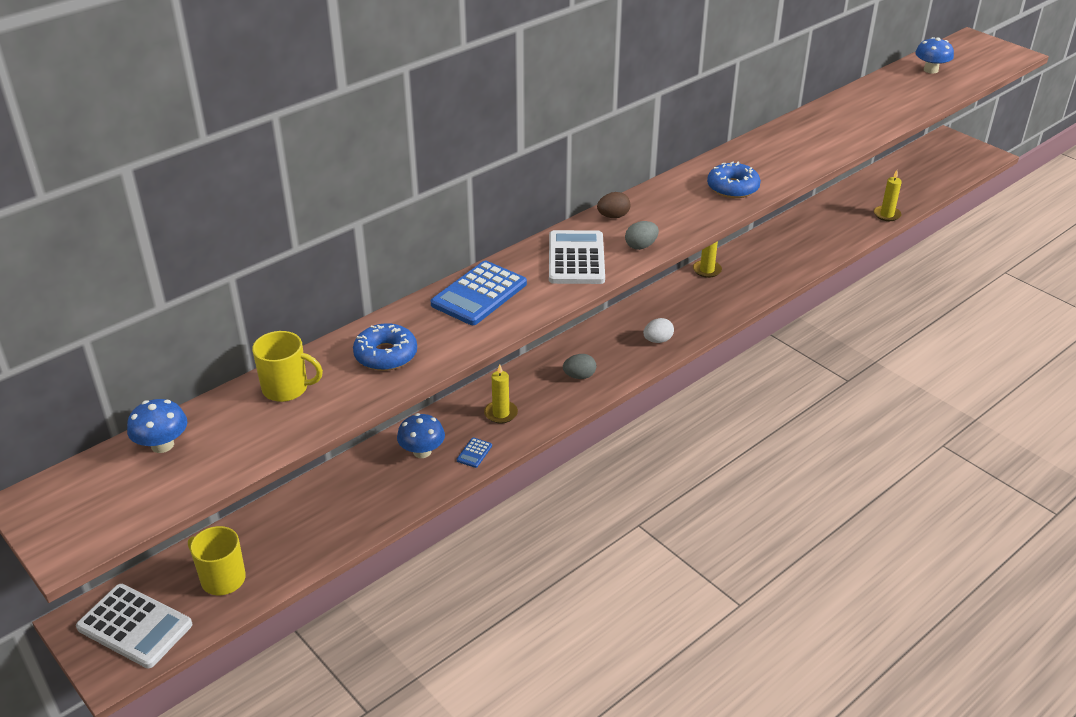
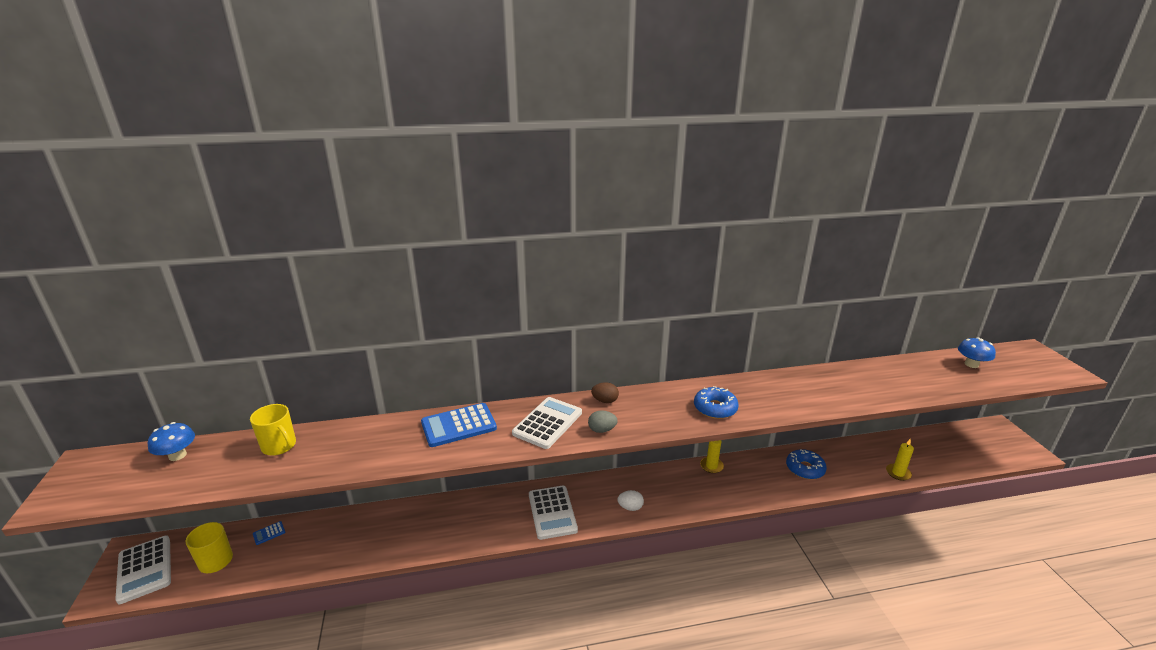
camera: 30 degrees right, 10 degrees down
blue donut [353,323,417,371] -> blue donut moved to [786,449,827,479]
blue mushroom [397,413,445,458] -> none
blue calculator [457,438,492,468] -> blue calculator moved to [253,521,285,545]
yellow candle [484,364,518,424] -> none
grey egg [563,354,596,379] -> white calculator [529,486,578,540]

